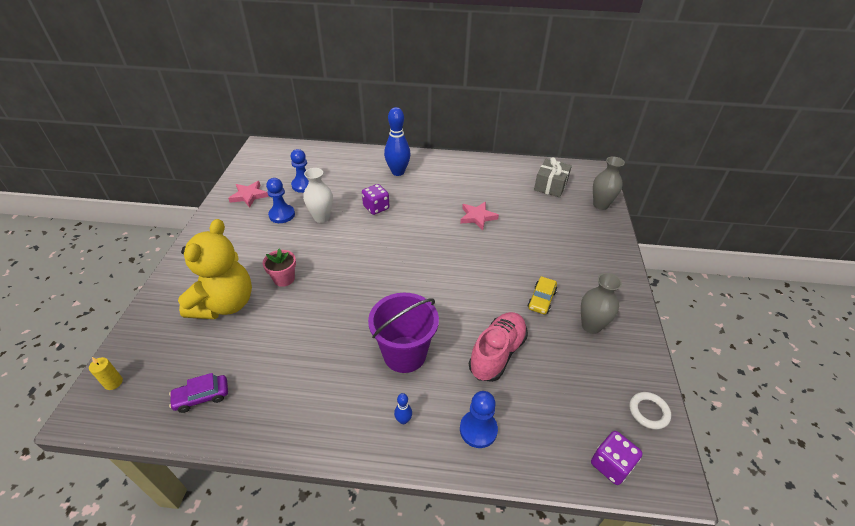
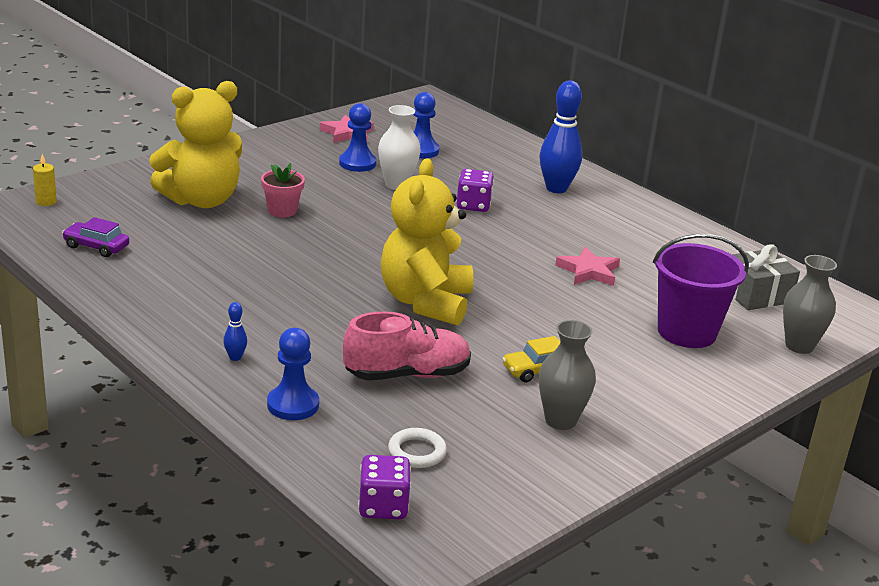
camera: 40 degrees right, 15 degrees down
purple bucket [368,293,439,373] -> purple bucket moved to [653,234,749,348]
white ring [629,392,671,429] -> white ring moved to [388,428,447,468]
none -> yellow teddy bear [381,158,473,326]

